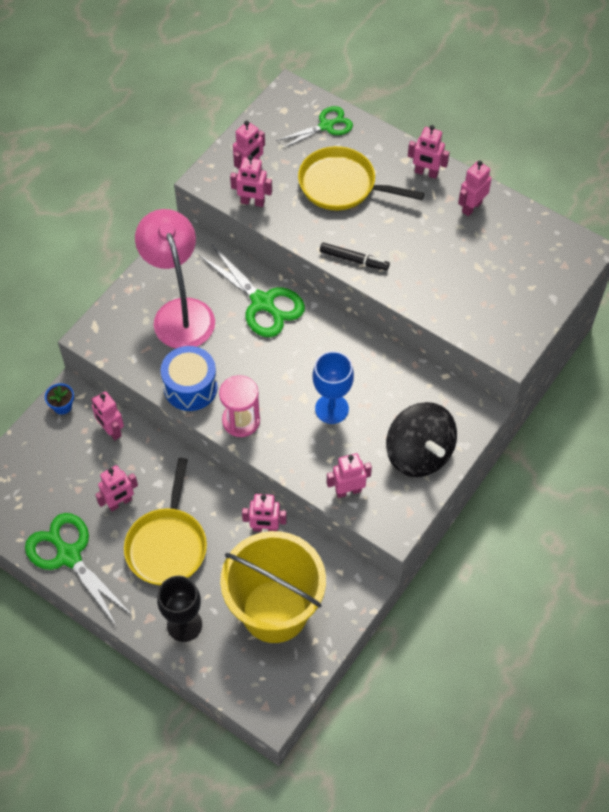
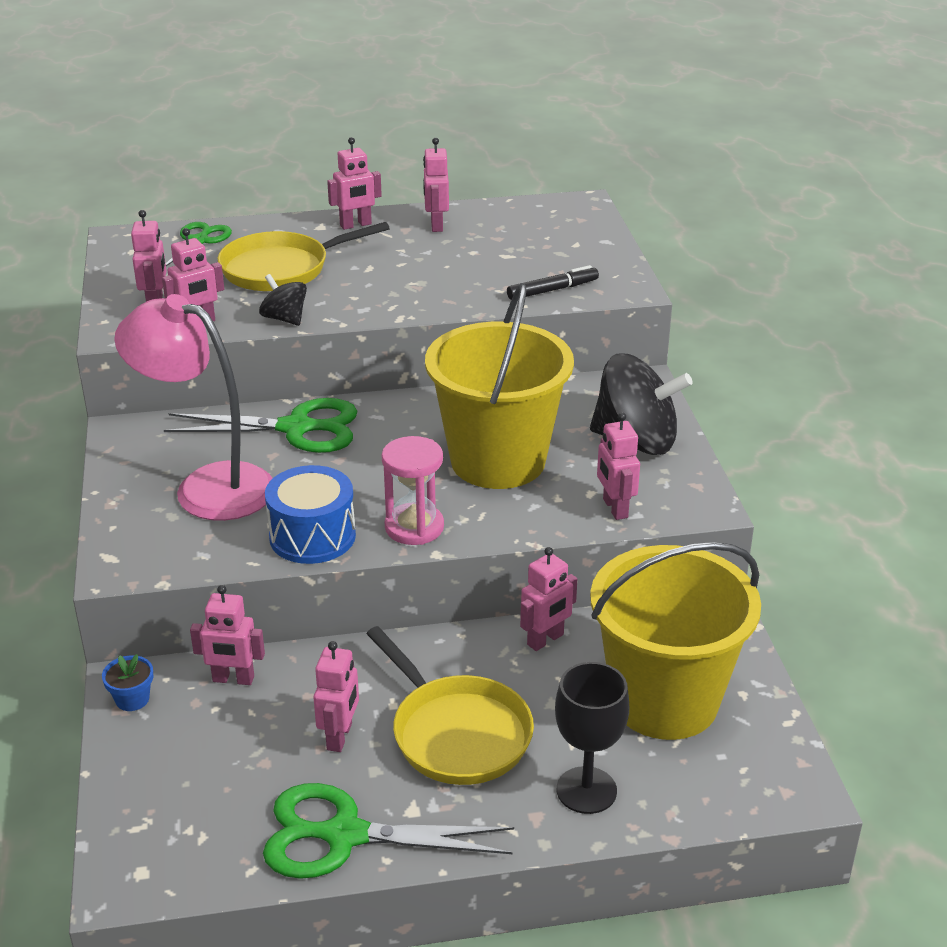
camera: 45 degrees left, 25 degrees down
blue goblet [313,351,354,424] -> yellow bucket [425,283,574,489]
black marker [320,242,390,271] -> black marker moved to [507,265,599,300]
pink robot [327,453,372,498] -> pink robot turned 45 degrees counterclockwise [597,412,640,520]
none -> black spinning top [259,274,307,326]

